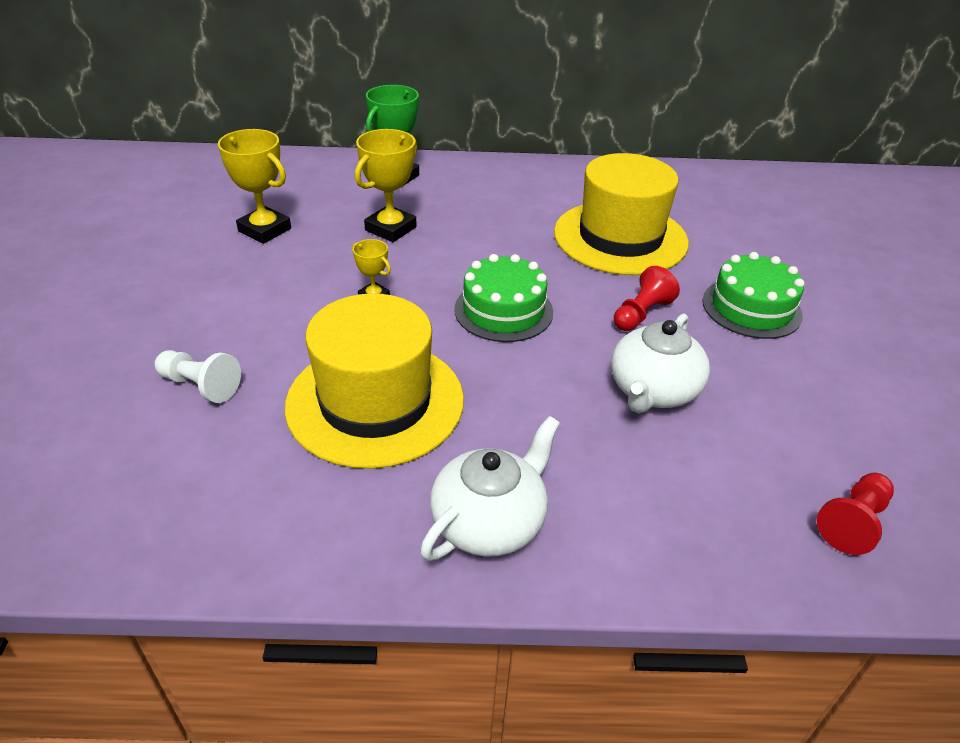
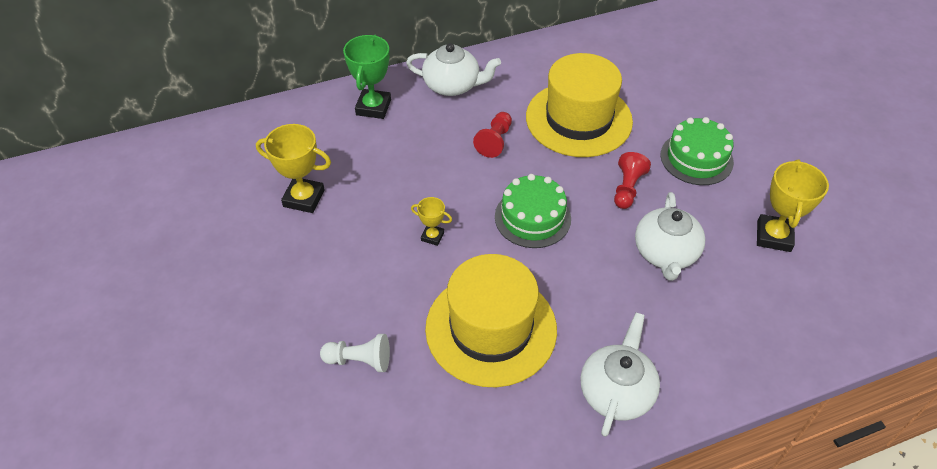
camera: 20 degrees left, 10 degrees up
yellow trophy [355,129,417,242] -> yellow trophy moved to [757,159,829,252]
red pawn [816,473,894,555] -> red pawn moved to [473,112,512,158]
none -> white teapot [406,43,501,96]

